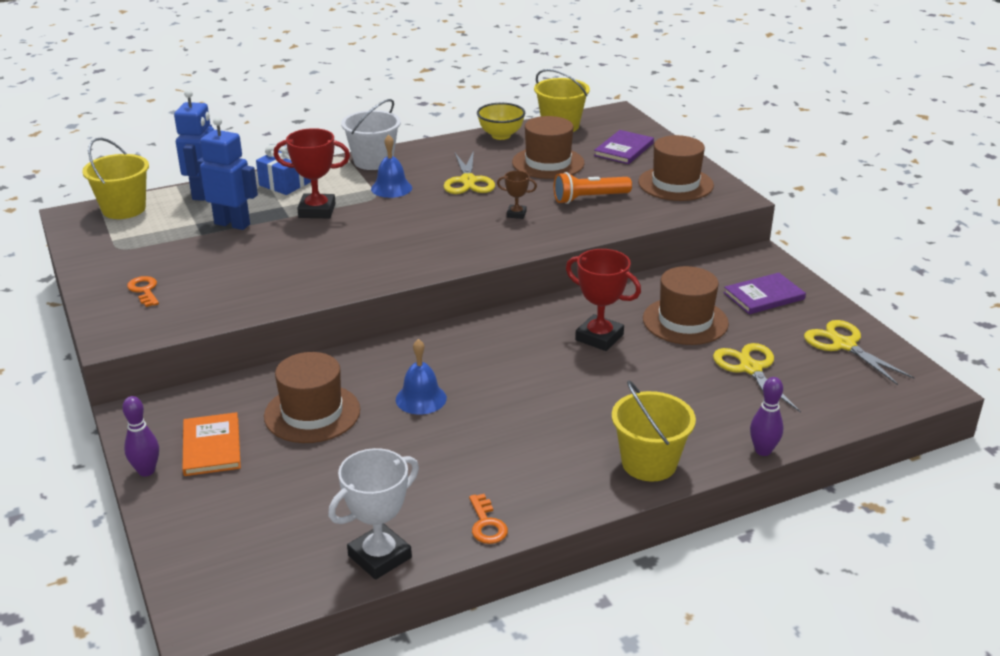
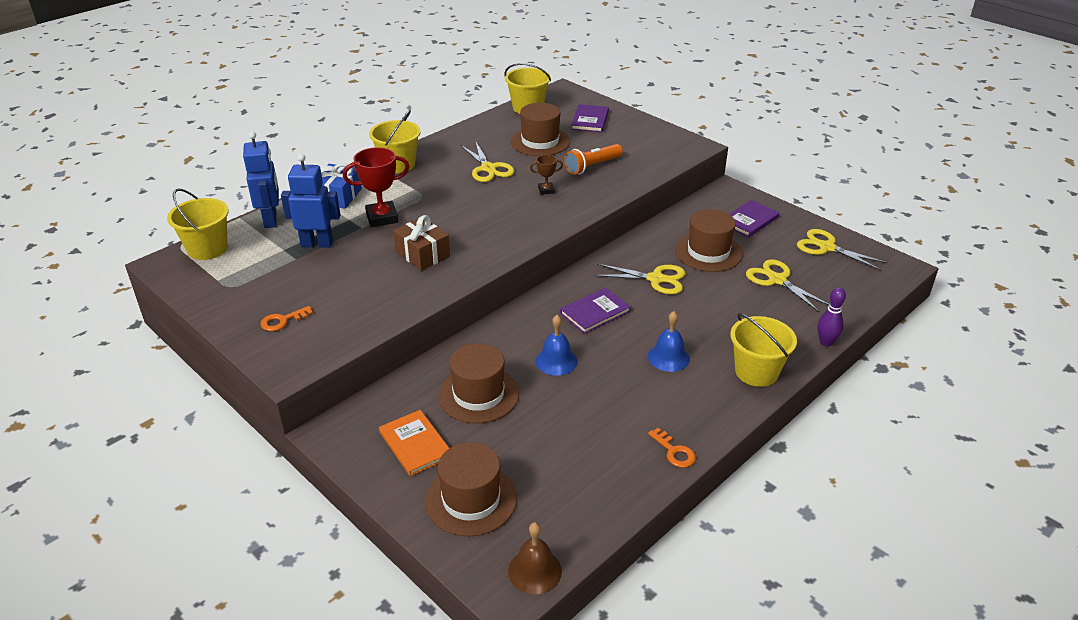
camera: 20 degrees left, 5 degrees up
purple bowling pin [122,396,159,476] -> none
orange key [127,276,159,307] -> orange key turned 75 degrees counterclockwise [261,306,313,331]
white trophy [328,448,419,580] -> none
white bucket [341,99,401,170] -> yellow bucket [369,110,421,173]
blue bell [371,135,412,198] -> blue bell moved to [648,311,690,372]
yellow bowl [477,103,525,140] -> none
red trophy [566,249,641,351] -> yellow scissors [594,264,685,294]
brown hat [638,135,714,201] -> brown hat moved to [425,442,517,536]
none -> brown gift [393,215,450,271]
none -> brown bell [508,522,562,594]
none -> purple book [560,288,631,334]

